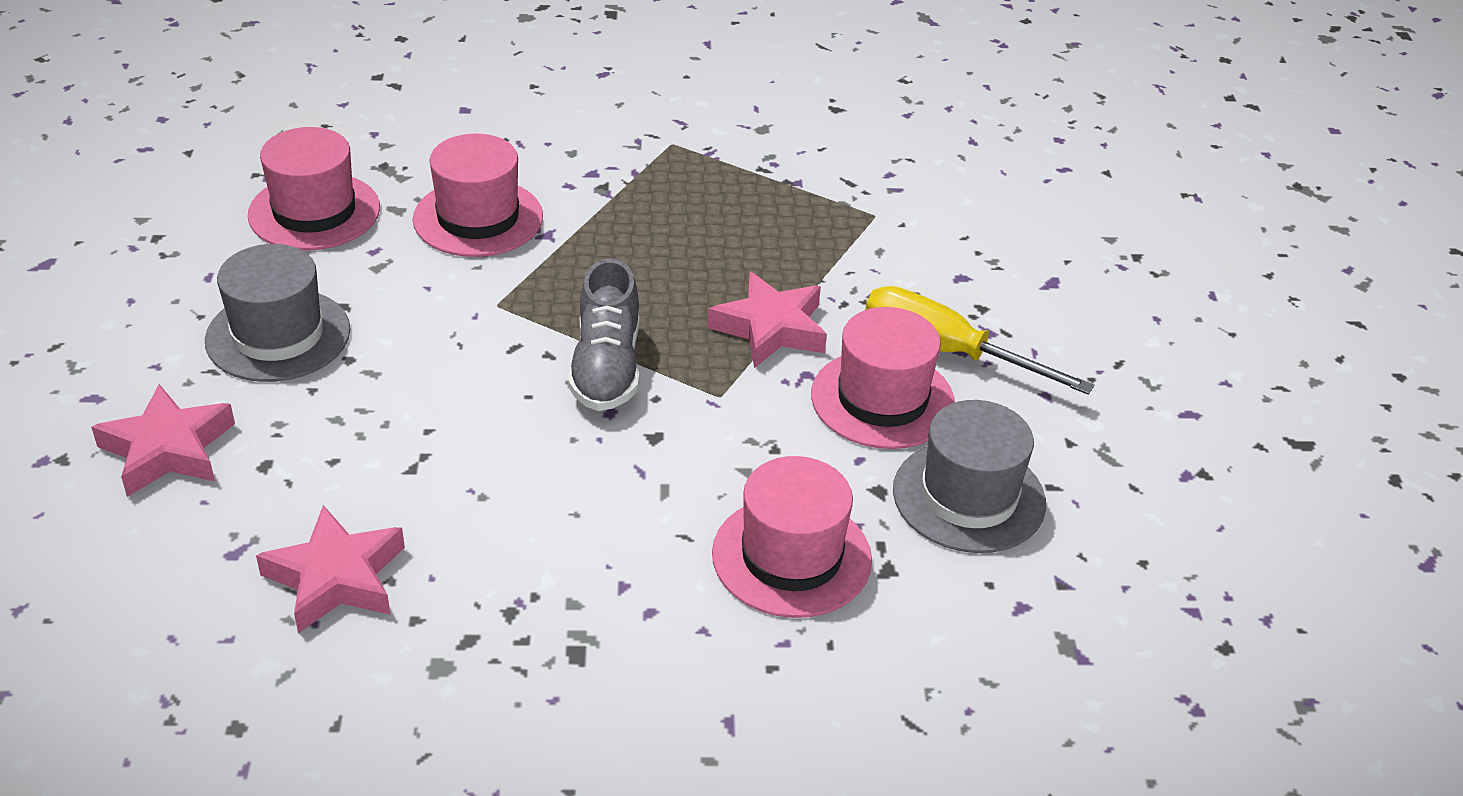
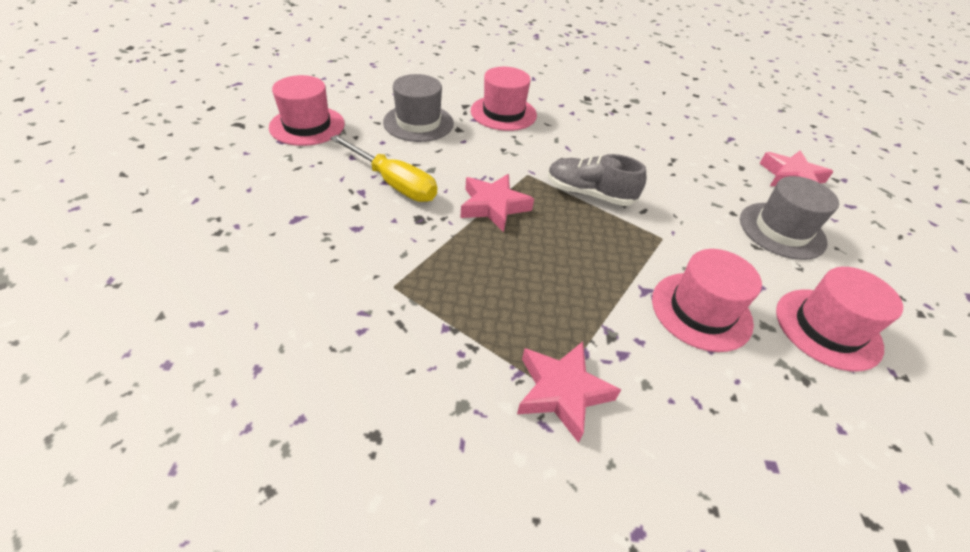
camera: 175 degrees left, 5 degrees up
pink star [256,505,405,633] -> pink star moved to [517,342,621,443]
grey shoe [568,258,639,411] -> grey shoe turned 75 degrees counterclockwise [548,154,646,206]
pink hat [811,307,955,449] -> pink hat moved to [269,75,345,146]

